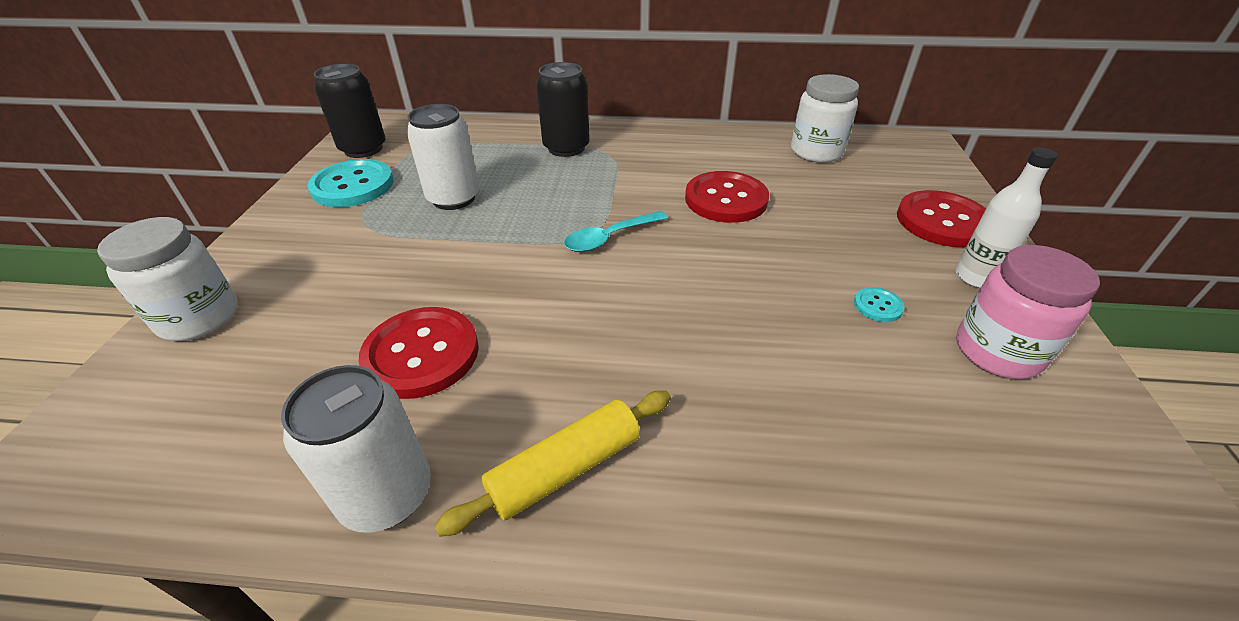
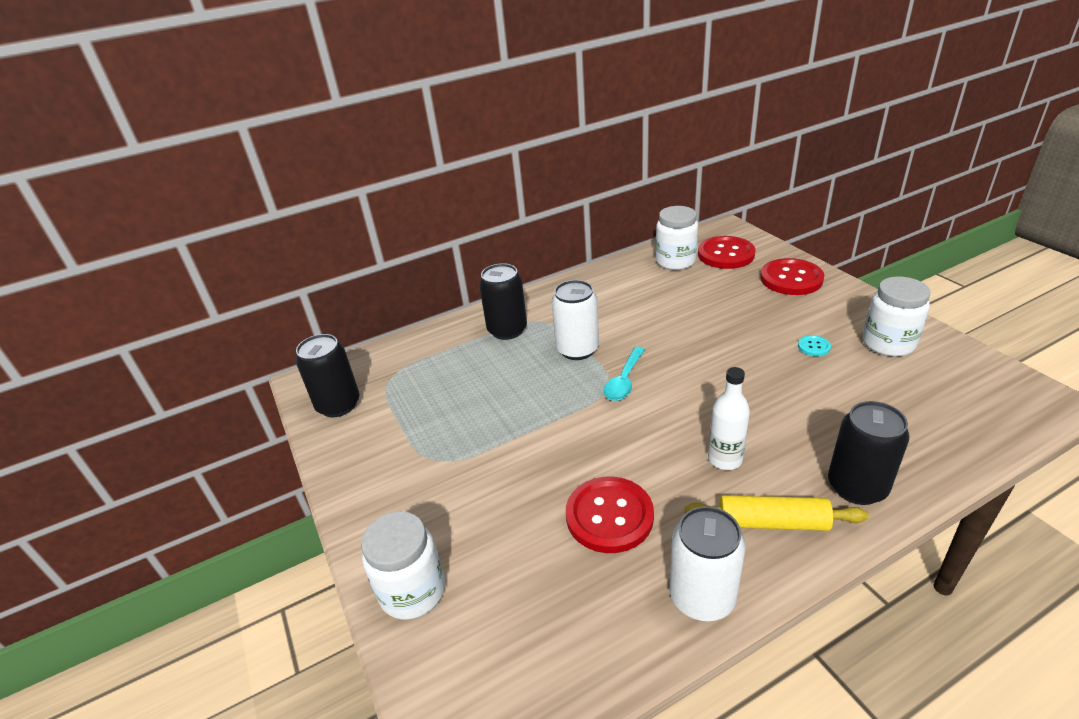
camera: 30 degrees left, 5 degrees down
turquoise button [307,159,394,207] -> none
white can [407,104,479,210] -> white can moved to [552,280,599,360]
yellow rolling pin [434,391,671,537] -> yellow rolling pin turned 75 degrees clockwise [685,495,869,531]
red button [685,171,769,223] -> red button moved to [698,236,756,269]
white bottle [956,147,1058,288] -> white bottle moved to [708,367,750,470]
pink jar [956,245,1100,379] -> white jar [862,277,930,357]
none -> black can [828,401,910,505]

